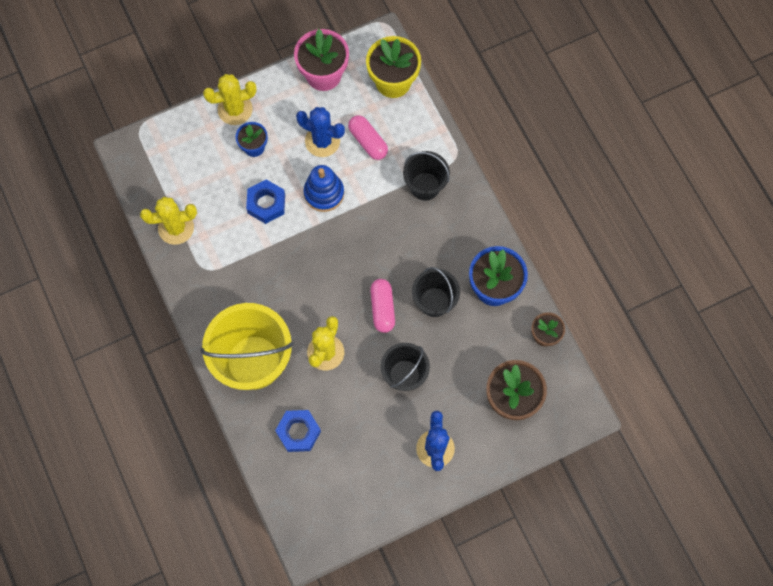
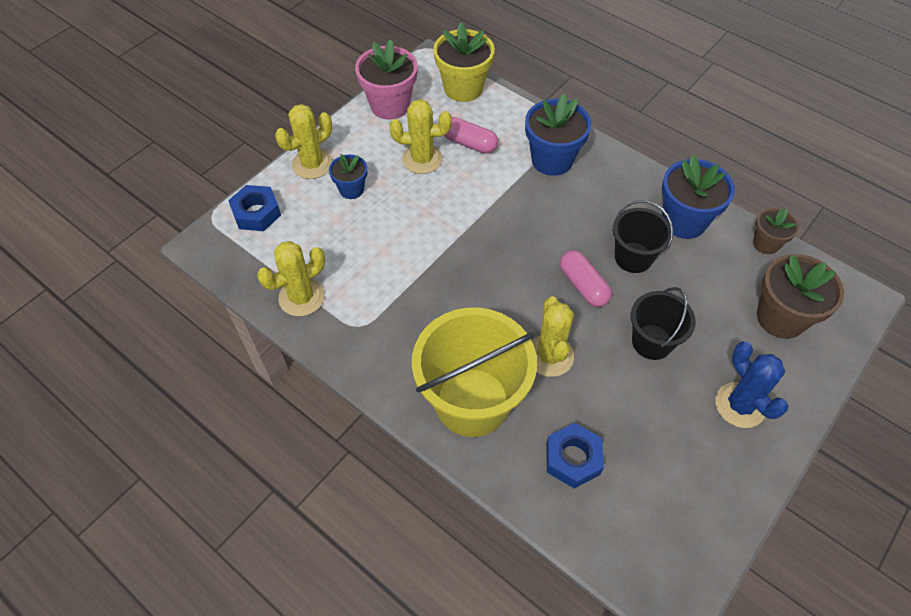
camera: 25 degrees left, 15 degrees down
blue nut [246,179,285,224] -> blue nut moved to [228,185,281,231]
blue cactus [296,107,345,157] -> yellow cactus [389,99,452,174]
blue stacking toy [304,165,344,212] -> none
black bucket [403,151,450,200] -> blue flower pot [525,93,591,176]

